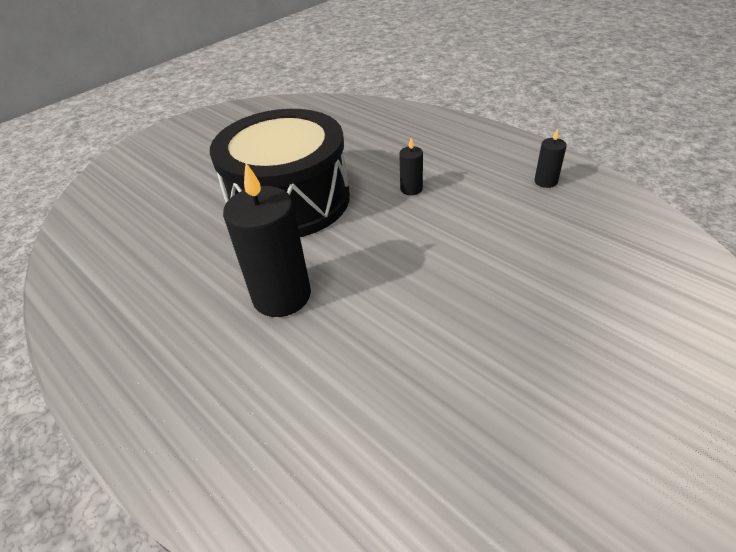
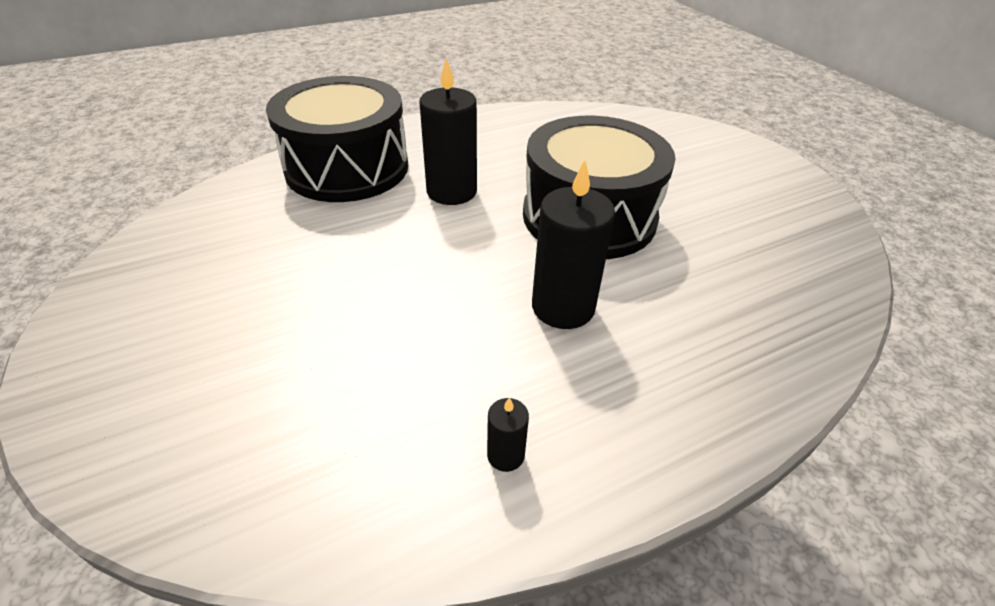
camera: 105 degrees right, 0 degrees up
black candle [399,138,423,195] -> black candle [532,160,615,329], size x2.16
none -> black drum [266,76,408,202]

